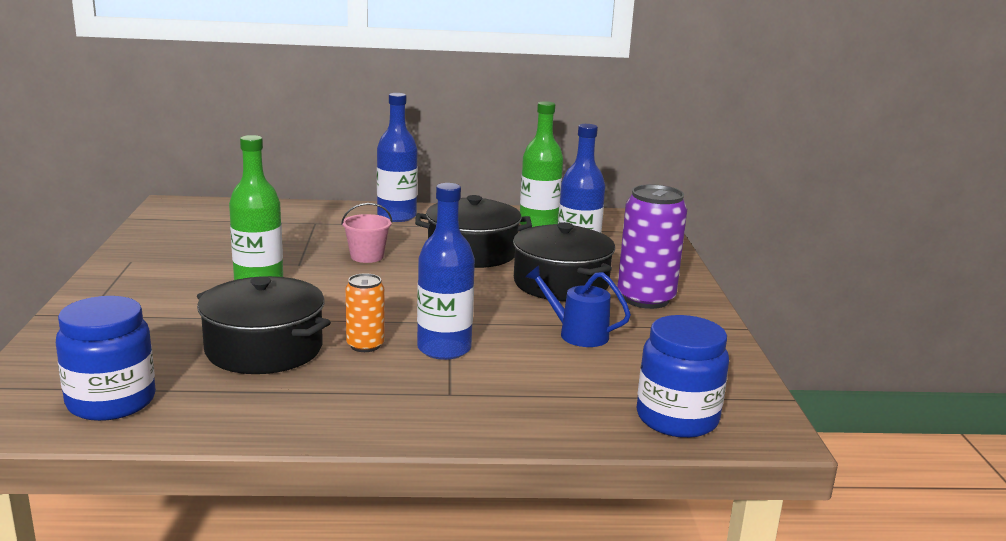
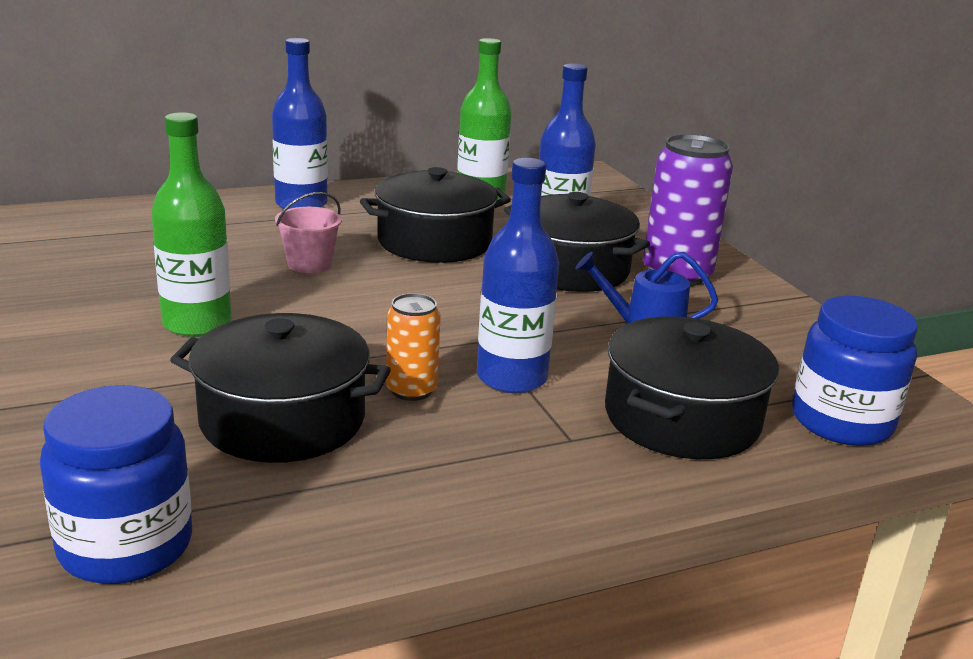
camera: 20 degrees left, 5 degrees up
none -> black pot [605,316,779,459]

